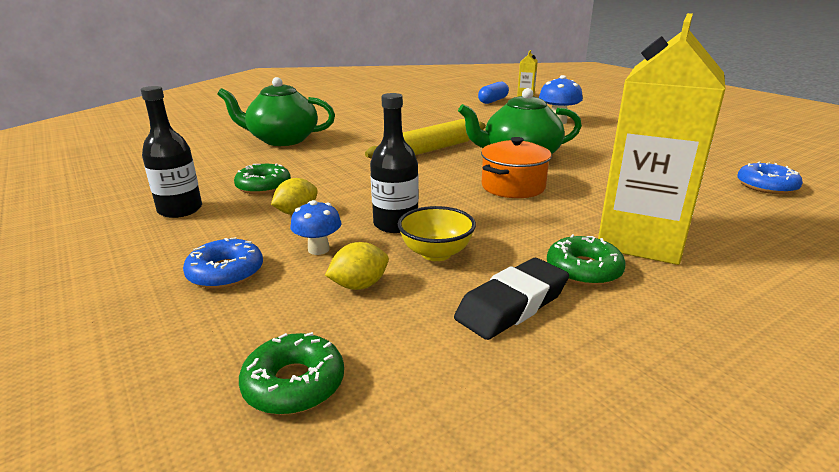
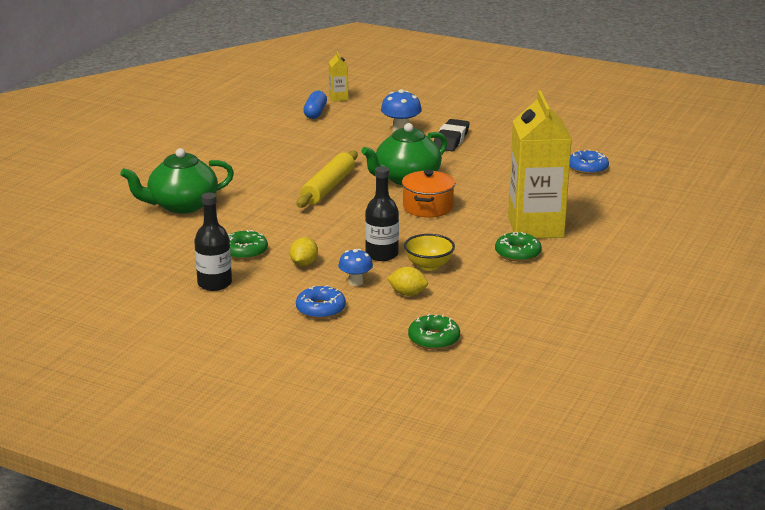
camera: 30 degrees left, 0 degrees up
yellow lemon [325,242,389,290] -> yellow lemon turned 75 degrees clockwise [387,267,428,296]
black eraser [454,258,569,340] -> black eraser moved to [434,119,470,151]

